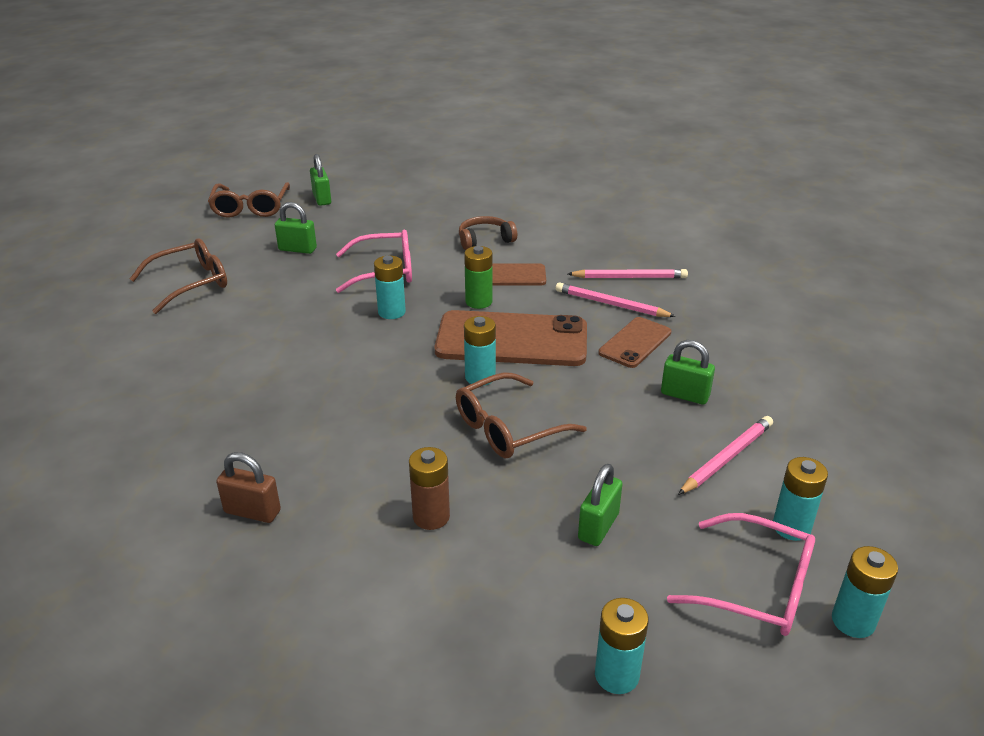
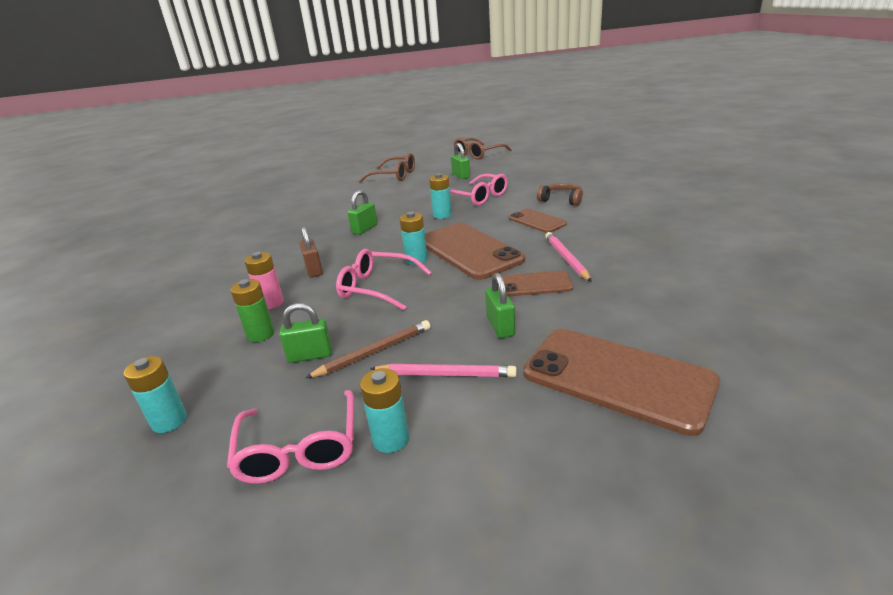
camera: 55 degrees right, 5 degrees down
brown padlock [216,452,281,523] -> brown padlock moved to [299,226,323,278]
green padlock [310,154,331,206] -> green padlock moved to [348,190,377,235]
brown battery [409,447,450,530] -> pink battery [244,252,284,309]
brown glasses [456,372,587,458] -> pink glasses [336,249,432,310]
green battery [464,246,493,309] -> green battery moved to [230,279,274,342]
pink pencil [568,269,688,278] -> none
turquoise battery [832,546,898,638] -> none
none -> brown pencil [306,320,431,378]
none -> brown phone [523,329,720,436]

